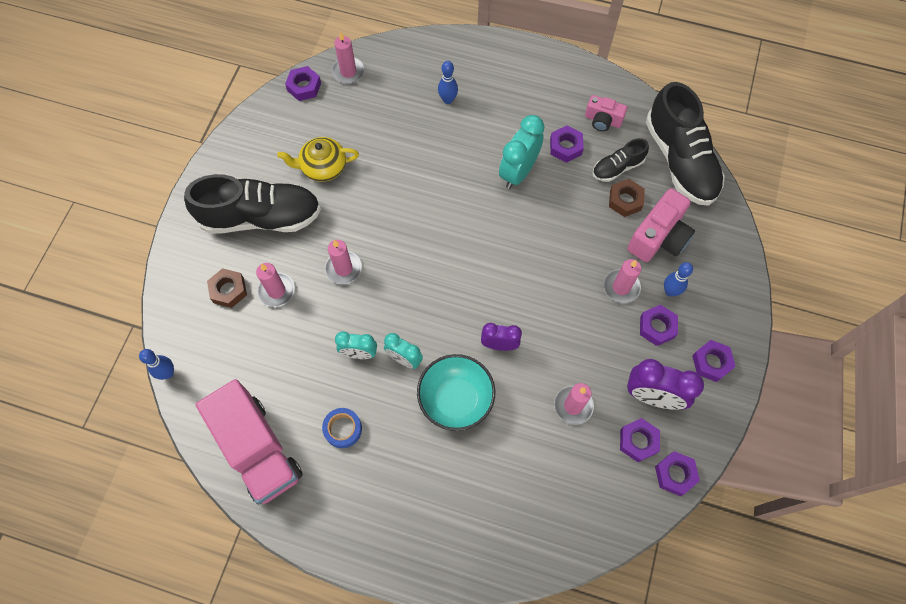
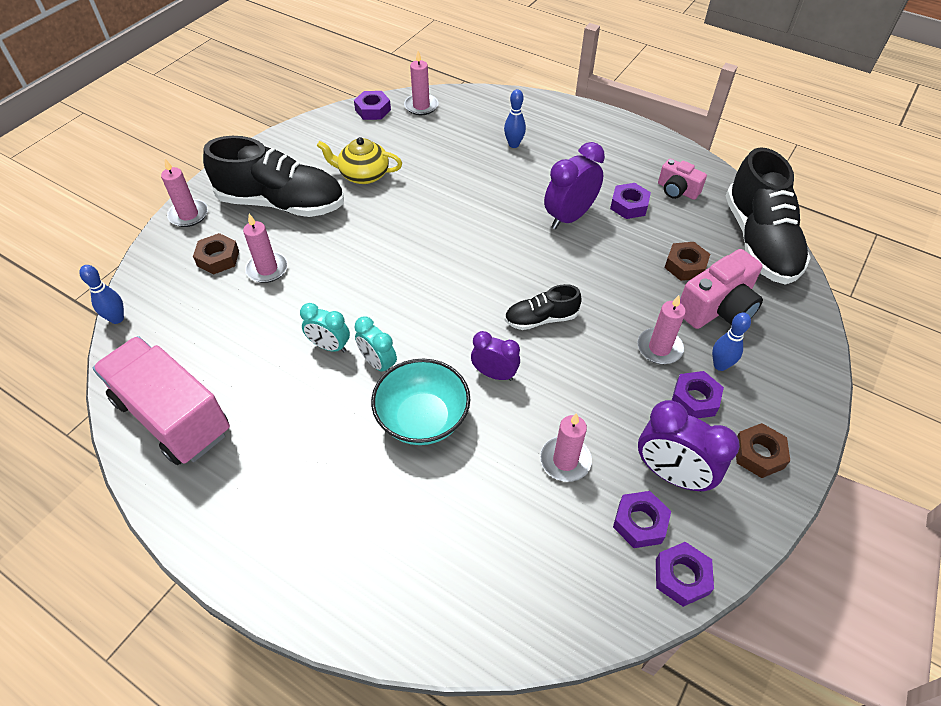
camera: 15 degrees right, 15 degrees down
pink truck [195,379,303,505] -> pink truck turned 150 degrees clockwise [93,336,230,465]
blue tape [322,408,362,448] -> none
pink candle [325,240,362,284] -> pink candle moved to [161,159,208,227]
turquoise clock [499,115,544,189] -> purple clock [544,142,605,229]
black shoe [592,138,649,182] -> black shoe moved to [505,284,582,330]
purple nut [692,340,736,382] -> brown nut [736,423,790,478]

